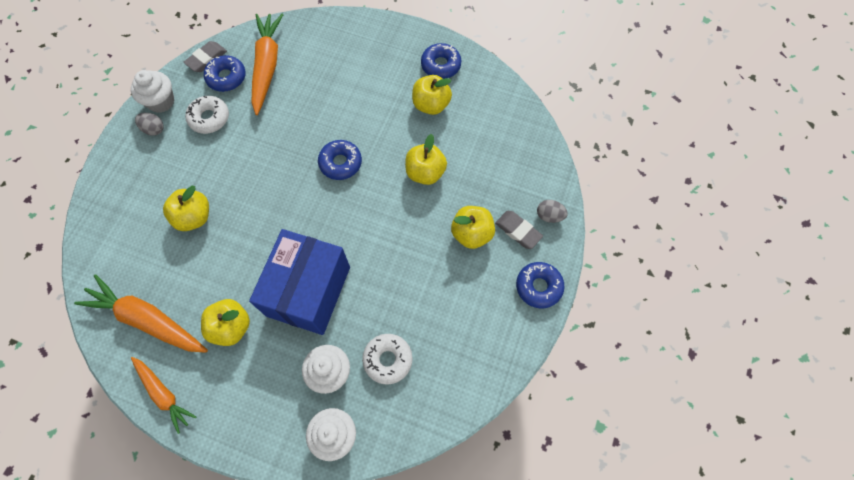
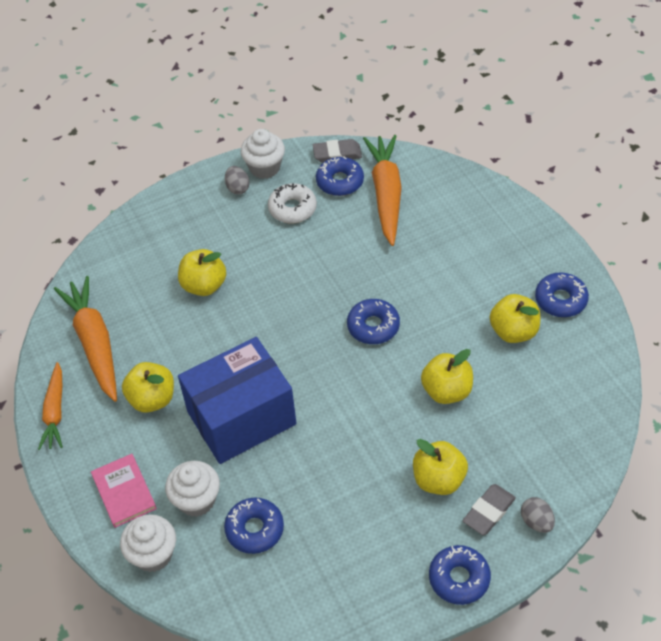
camera: 45 degrees right, 15 degrees down
orange carrot [251,14,283,115] -> orange carrot turned 45 degrees counterclockwise [363,135,402,246]
white donut [362,334,413,385] -> blue donut [224,497,284,554]
grey eraser [495,211,543,249] -> grey eraser turned 45 degrees clockwise [462,484,516,535]
none -> pink book [91,454,157,528]

